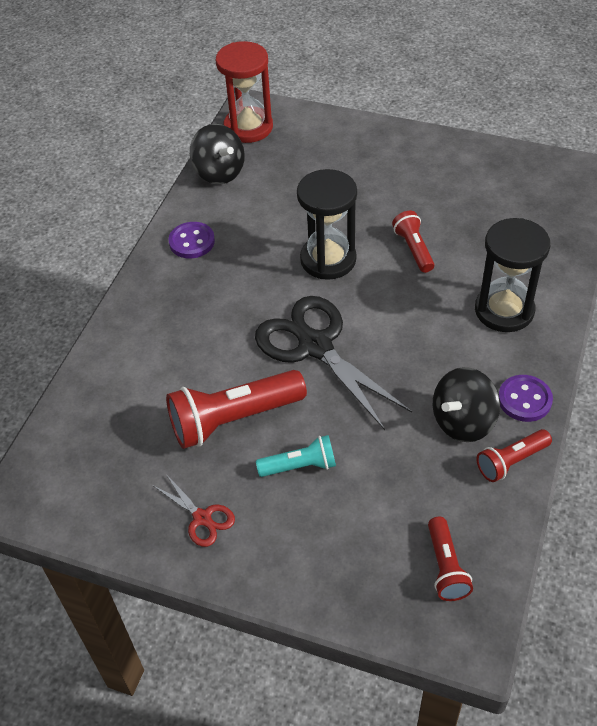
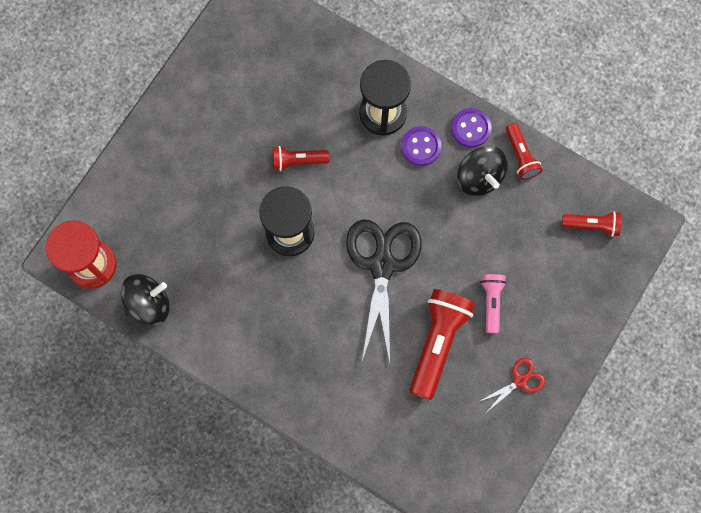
camera: 80 degrees left, 25 degrees up
red flashlight [166,370,307,449] -> red flashlight turned 150 degrees counterclockwise [409,289,475,400]
purple button [168,222,215,258] -> purple button moved to [401,126,441,166]
black scissors [255,296,412,430] -> black scissors turned 120 degrees clockwise [346,219,422,363]
turquoise flashlight [256,435,336,477] -> pink flashlight [480,274,507,333]

